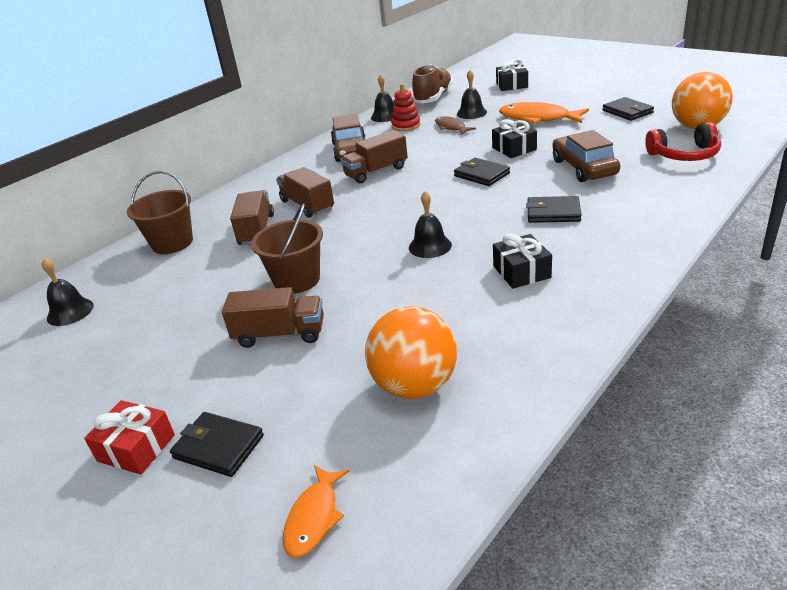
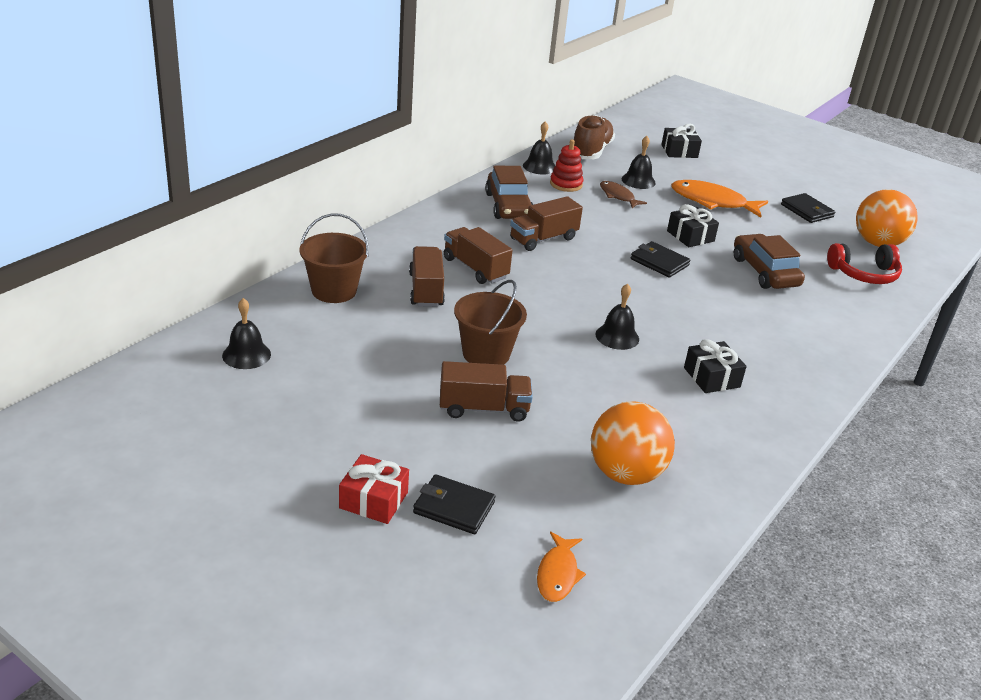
camera: 10 degrees left, 0 degrees up
black wallet [526,196,582,223] -> none

